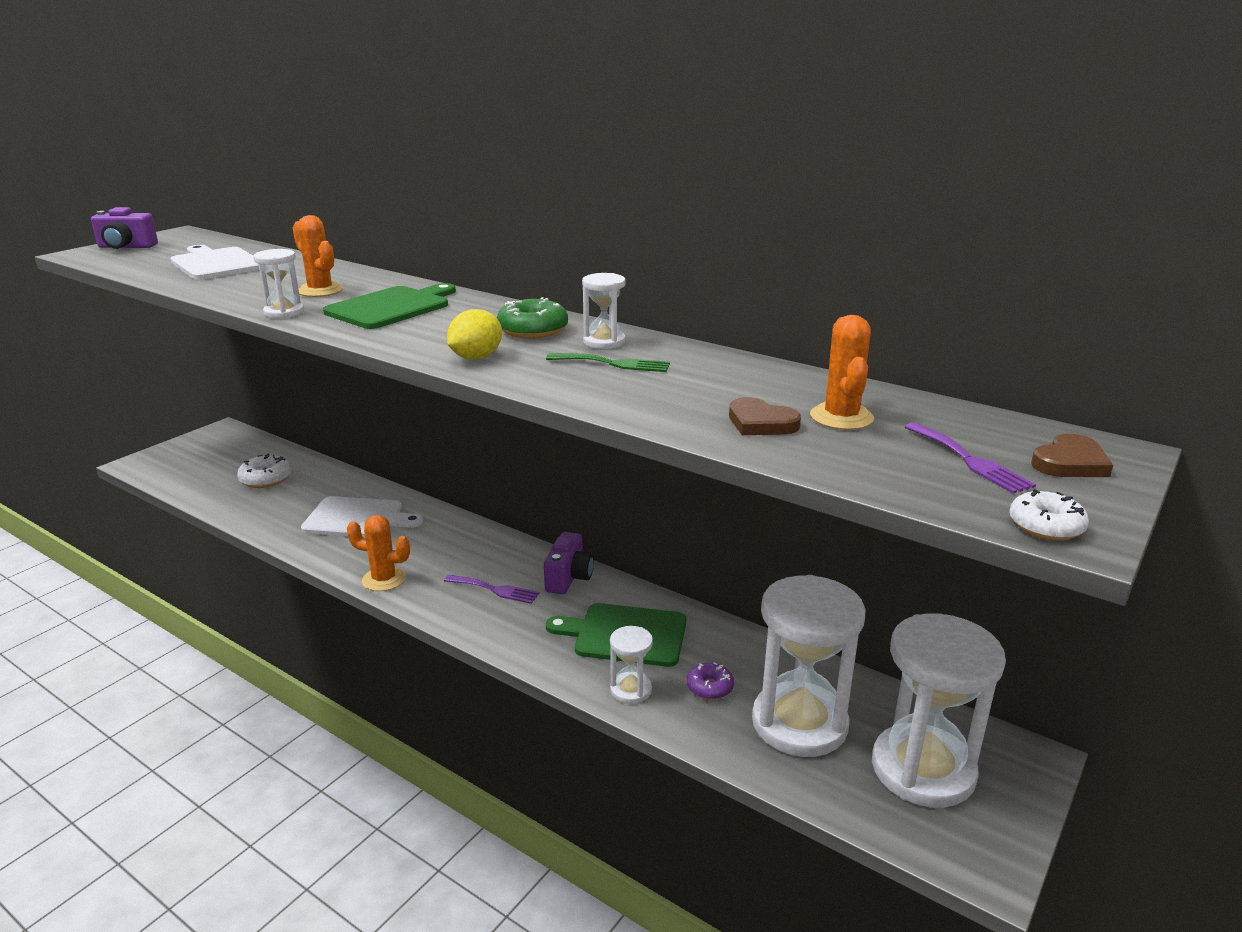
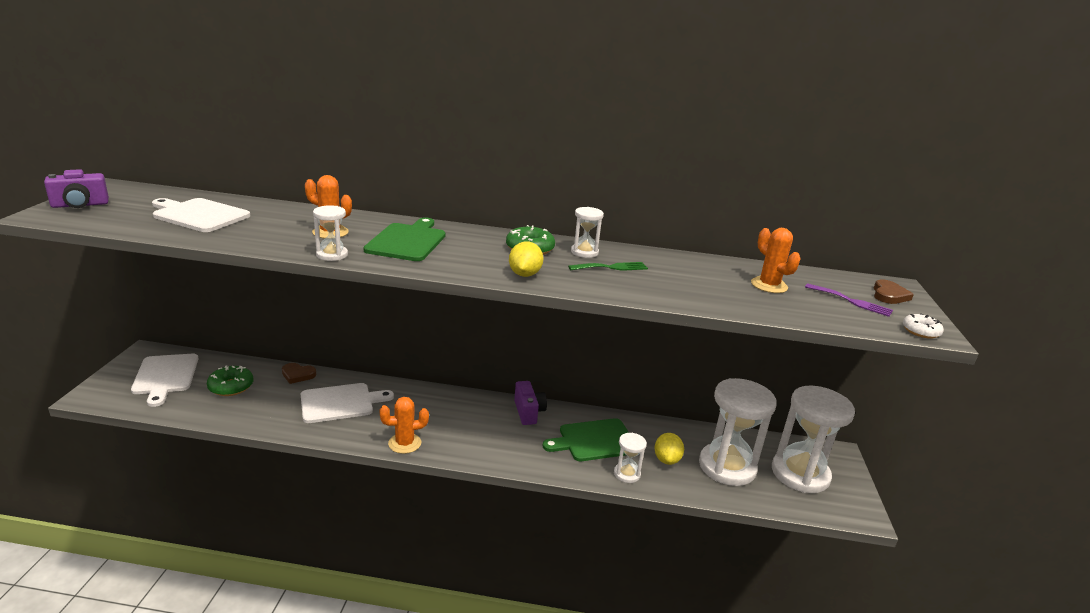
camera: 30 degrees left, 0 degrees up
white donut [237,454,292,488] -> green donut [207,365,253,396]
purple fork [444,575,539,604] -> none
purple donut [687,663,734,700] -> yellow lemon [654,433,684,465]
brown heart [729,397,801,435] -> brown heart moved to [282,363,316,384]
none -> white cutting board [131,354,198,407]

